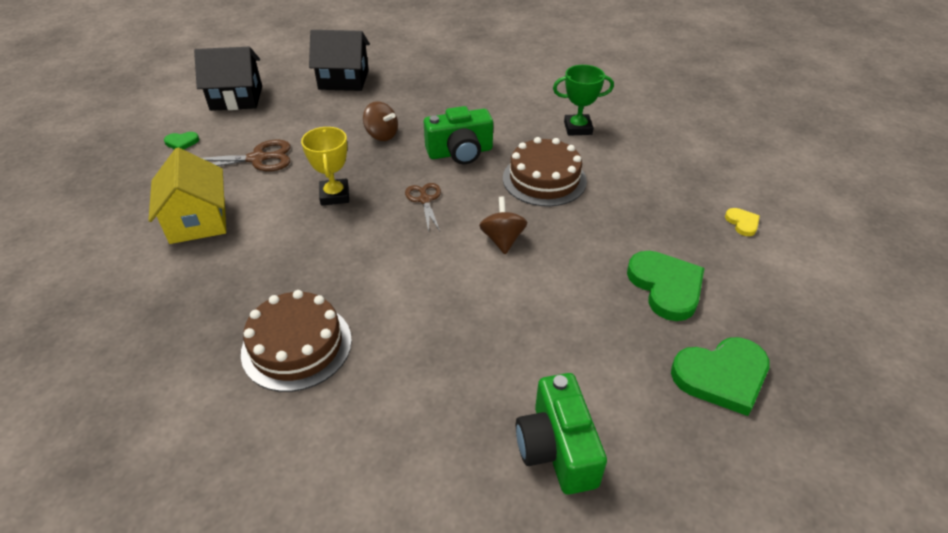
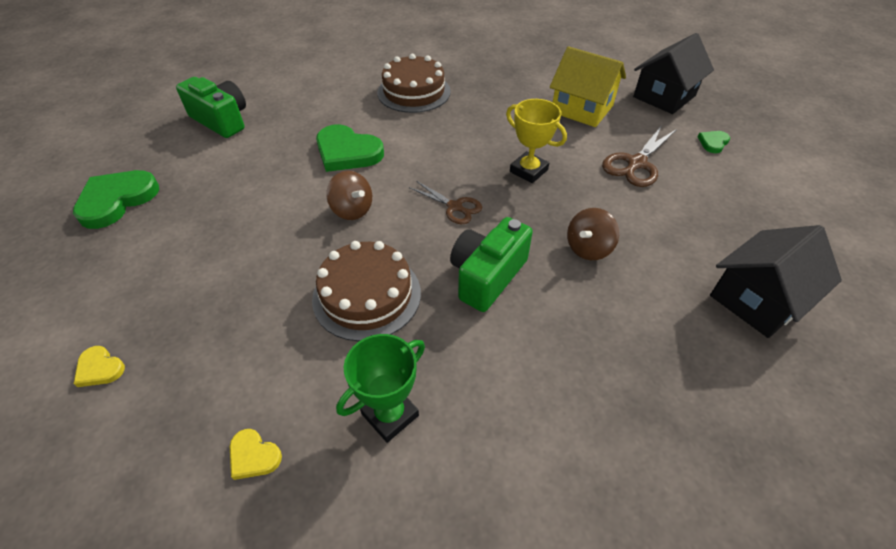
camera: 140 degrees right, 5 degrees up
black house [194,47,262,111] -> black house moved to [633,33,714,114]
brown spinning top [363,101,398,141] -> brown spinning top turned 45 degrees counterclockwise [567,208,619,260]
green heart [627,251,704,321] -> green heart moved to [316,124,384,172]
none -> yellow heart [230,429,282,480]

